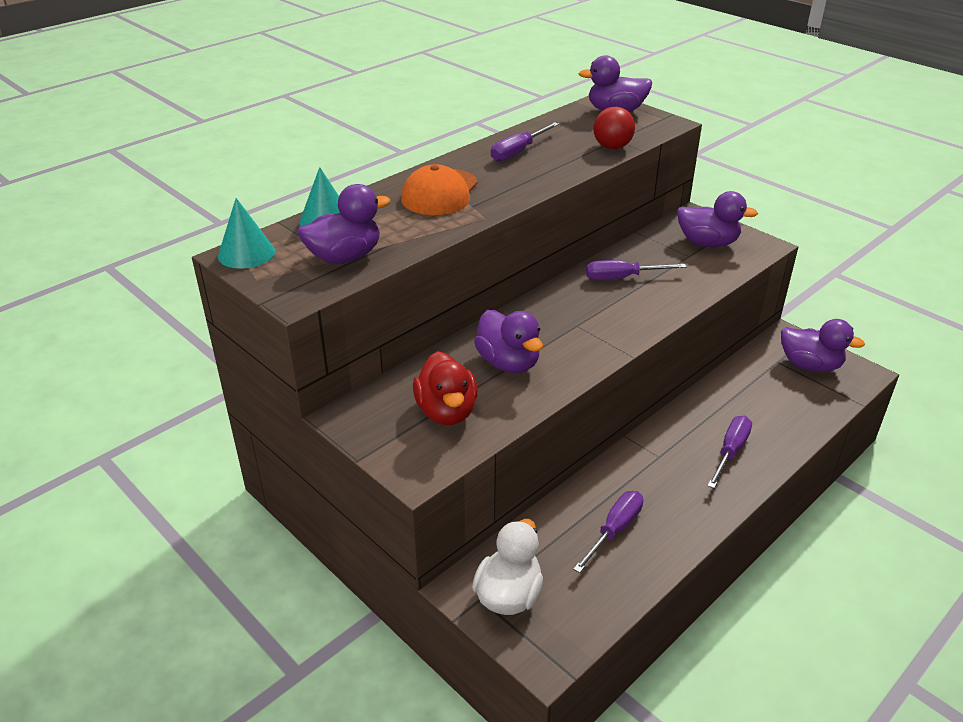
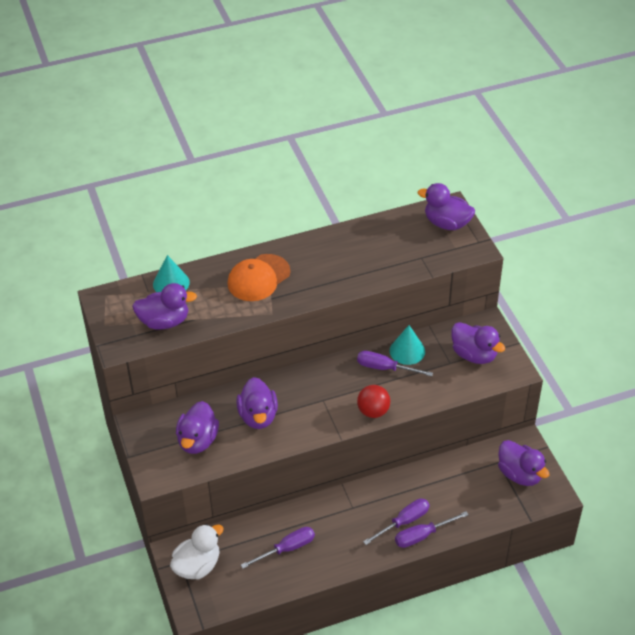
camera: 25 degrees right, 10 degrees up
turquoise cone [218,198,275,269] -> turquoise cone moved to [390,325,425,365]
red duck [413,351,478,425] -> purple duck [176,401,219,454]
purple screwdriver [491,122,559,162] -> purple screwdriver moved to [395,511,469,548]
red ball [593,107,635,149] -> red ball moved to [357,385,390,418]

